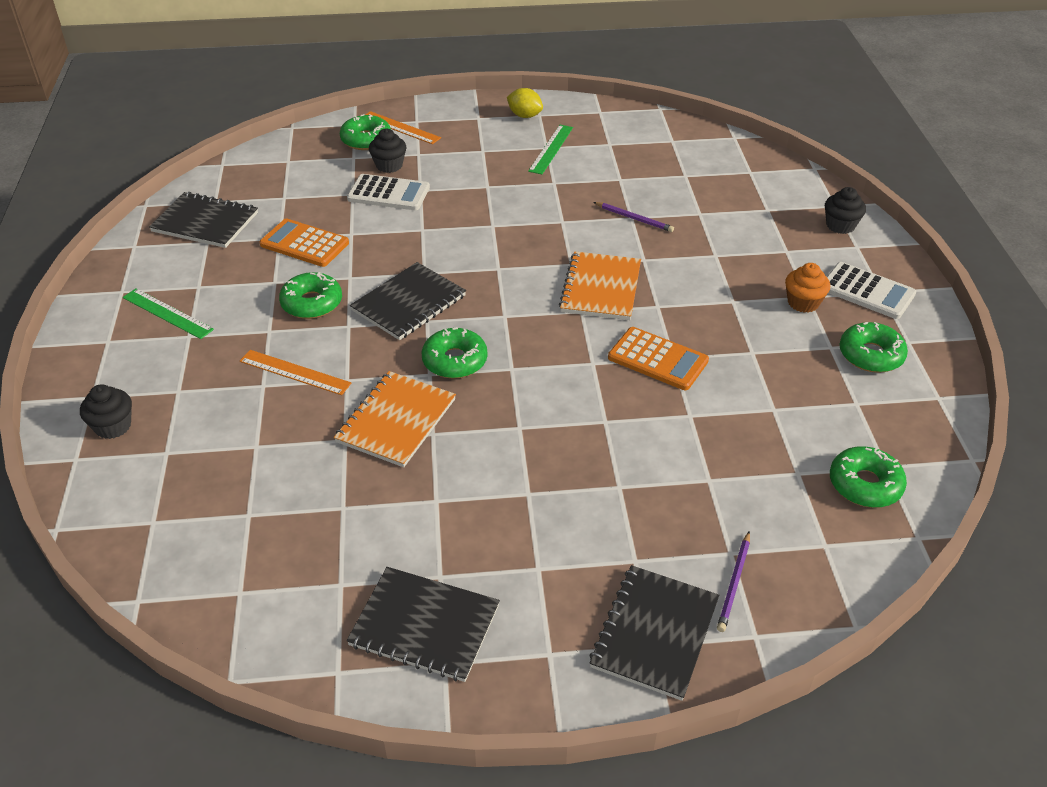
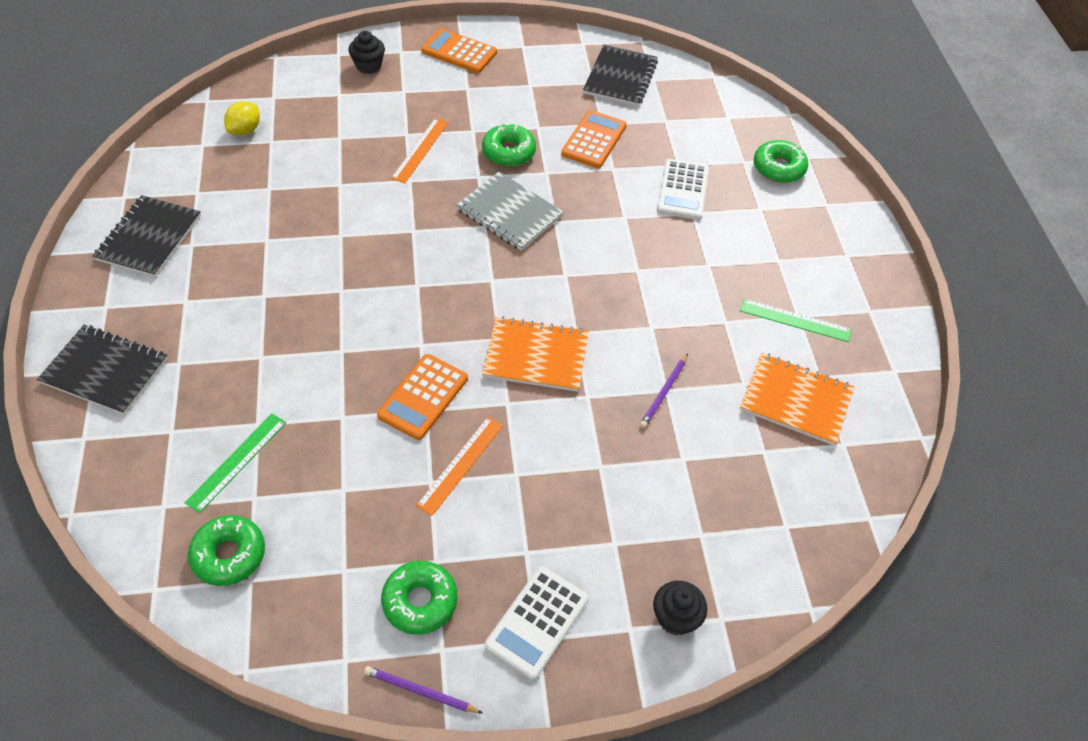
camera: 85 degrees right, 10 degrees up
green ruler [123,288,214,339] -> green ruler moved to [185,413,286,513]
orange notebook [334,371,456,467] -> orange notebook moved to [740,353,854,446]
black notebook [350,262,466,340] -> grey notebook [456,172,564,251]
orange ruler [365,111,441,144] -> orange ruler moved to [416,417,504,516]
black cupcake [369,128,407,173] -> none
green donut [422,327,488,379] -> none
yellow lemon [507,88,543,118] -> yellow lemon moved to [224,101,260,136]
purple pencil [717,531,750,632] -> purple pencil moved to [364,666,482,713]
orange cupcake [785,263,830,313] -> none
none -> orange calculator [421,28,497,73]

